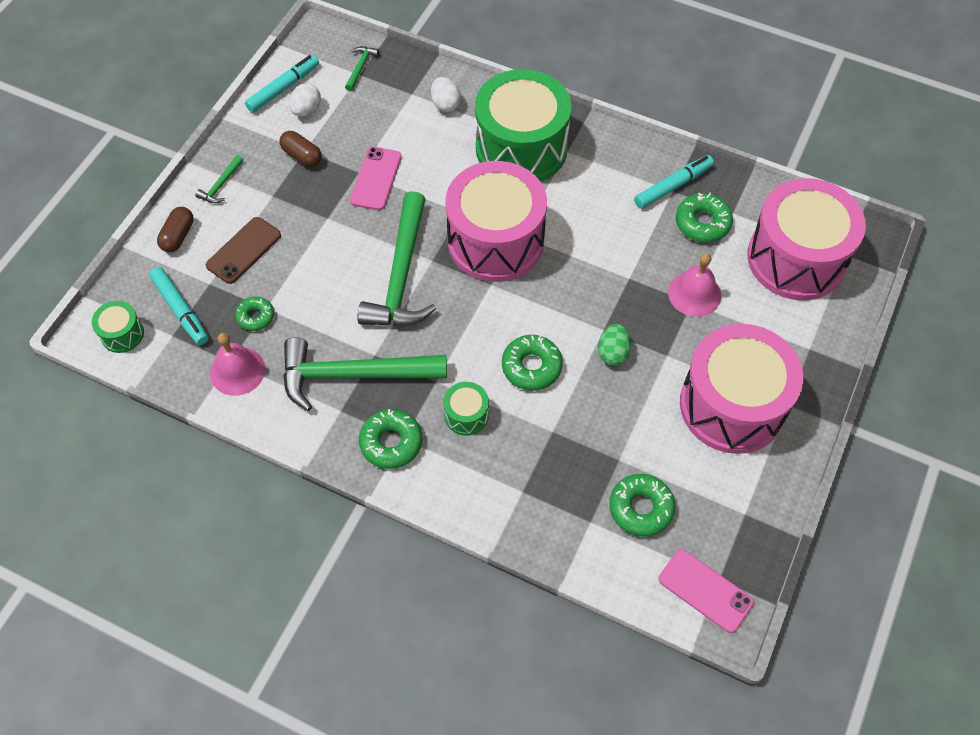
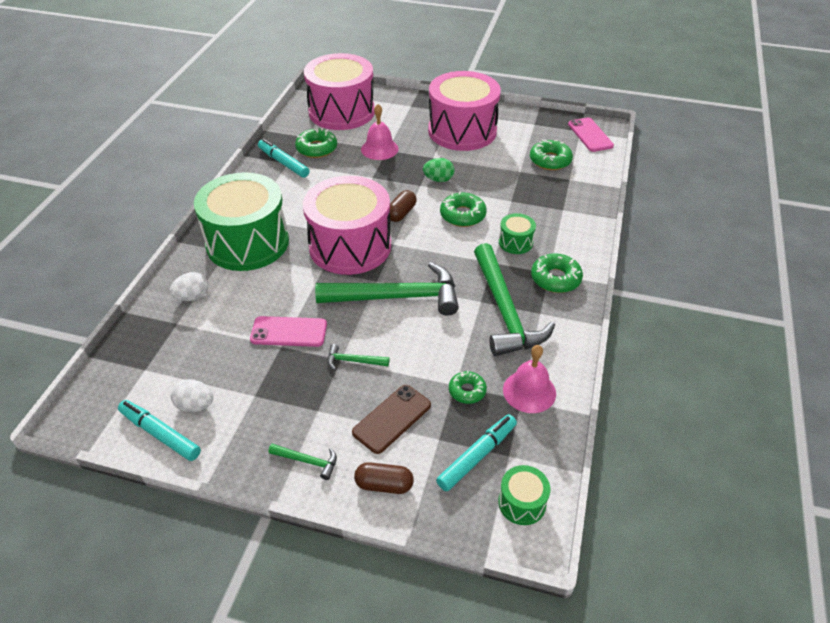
camera: 100 degrees left, 15 degrees down
brown phone [206,217,281,284] -> brown phone turned 75 degrees counterclockwise [352,385,431,454]
brown capsule [279,131,322,167] -> brown capsule moved to [390,190,417,222]
green hammer [345,46,379,91] -> green hammer moved to [327,344,390,370]
pink phone [659,549,754,633] -> pink phone turned 45 degrees counterclockwise [568,118,614,152]

